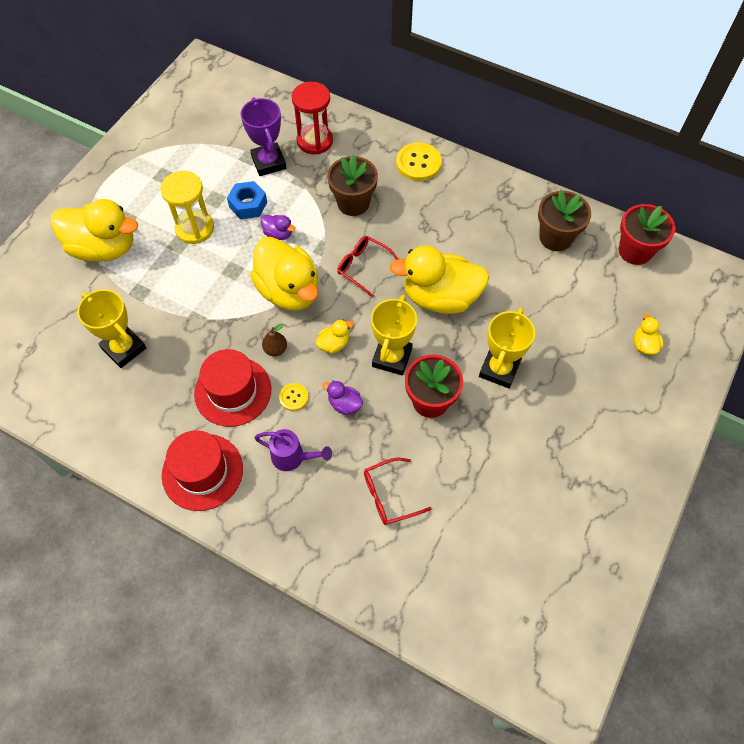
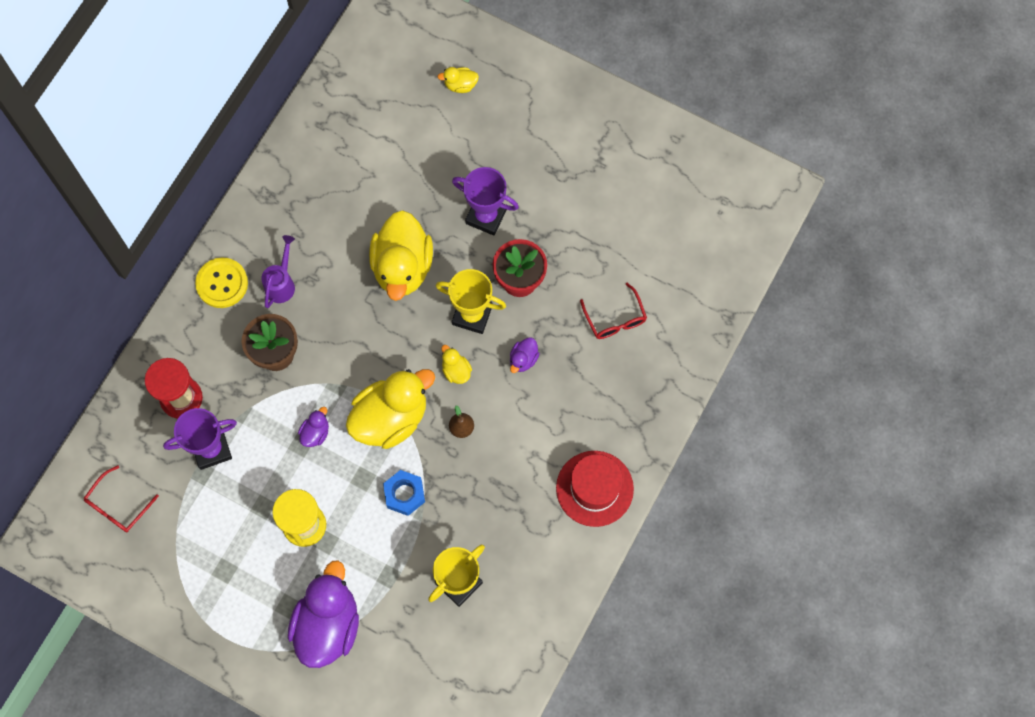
camera: 90 degrees left, 10 degrees up
yellow duck [51,199,138,262] -> purple duck [288,560,359,668]
red hat [194,349,271,427] -> none
blue nut [227,181,267,219] -> blue nut moved to [383,470,425,516]
purple watering can [254,429,332,471] -> purple watering can moved to [261,235,295,308]
yellow button [279,383,308,411] -> none
red glasses [337,236,398,298] -> red glasses moved to [83,465,159,532]
yellow trophy [479,308,535,388] -> purple trophy [452,167,519,236]
brown flower pot [538,190,591,251] -> none
red flower pot [619,204,675,265] -> none

